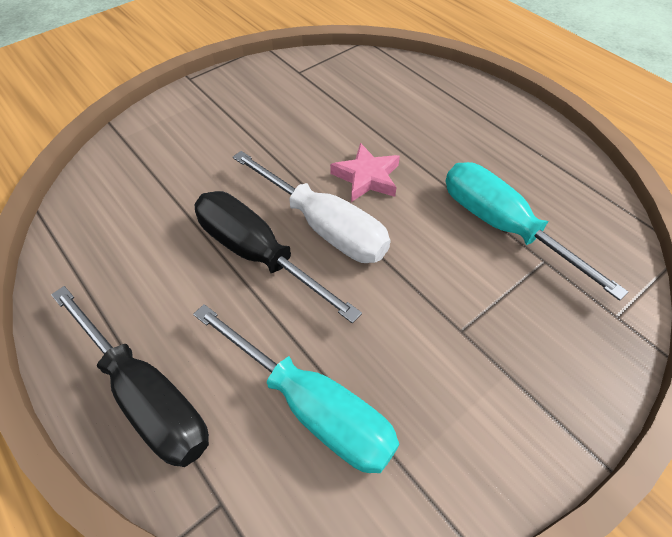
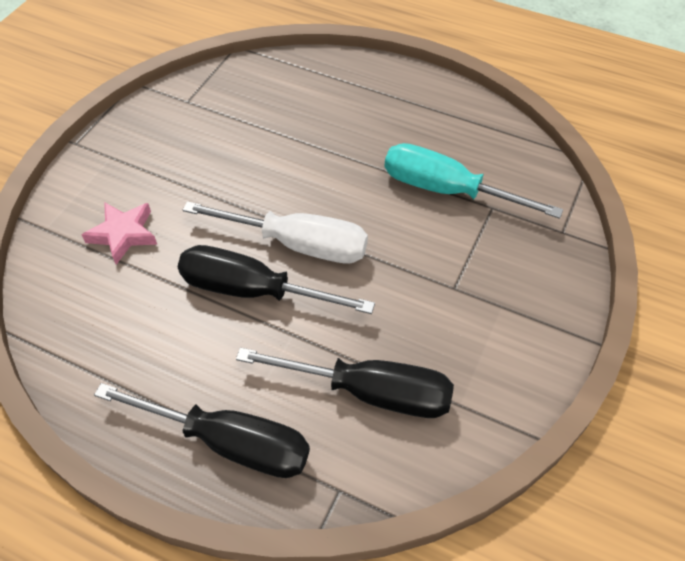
camera: 25 degrees left, 0 degrees up
turquoise screwdriver [193,304,399,473] -> black screwdriver [236,347,454,418]
pink star [330,143,400,202] -> pink star moved to [81,202,157,265]

